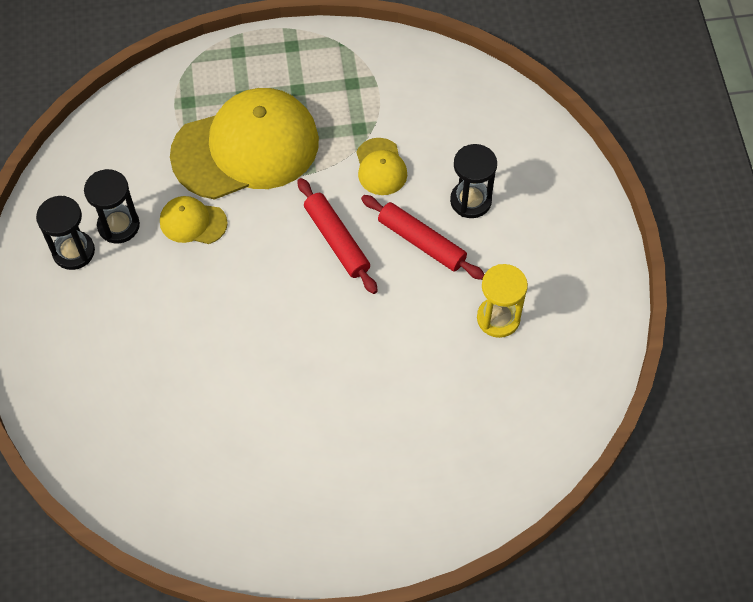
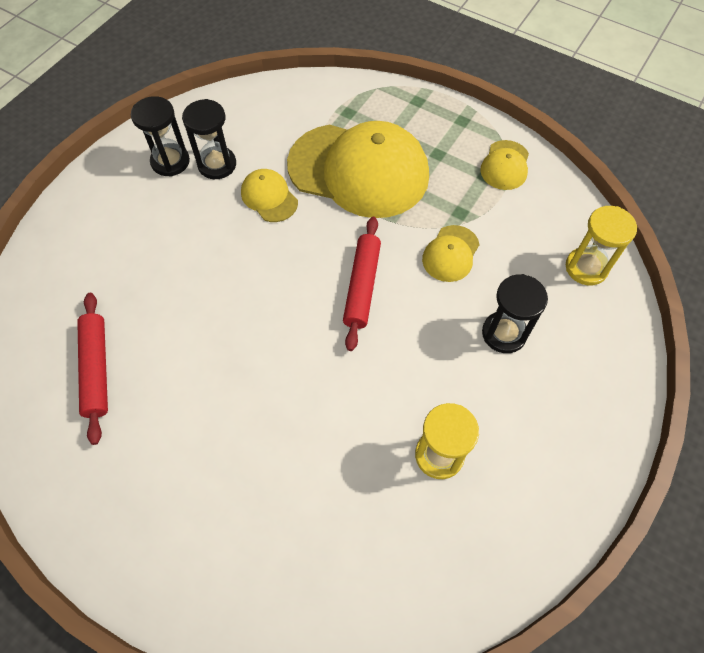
camera: 40 degrees right, 0 degrees up
red rolling pin [361,195,484,280] -> red rolling pin moved to [77,293,108,445]
none -> yellow cap [480,140,529,190]
none -> yellow hourglass [566,206,637,285]

